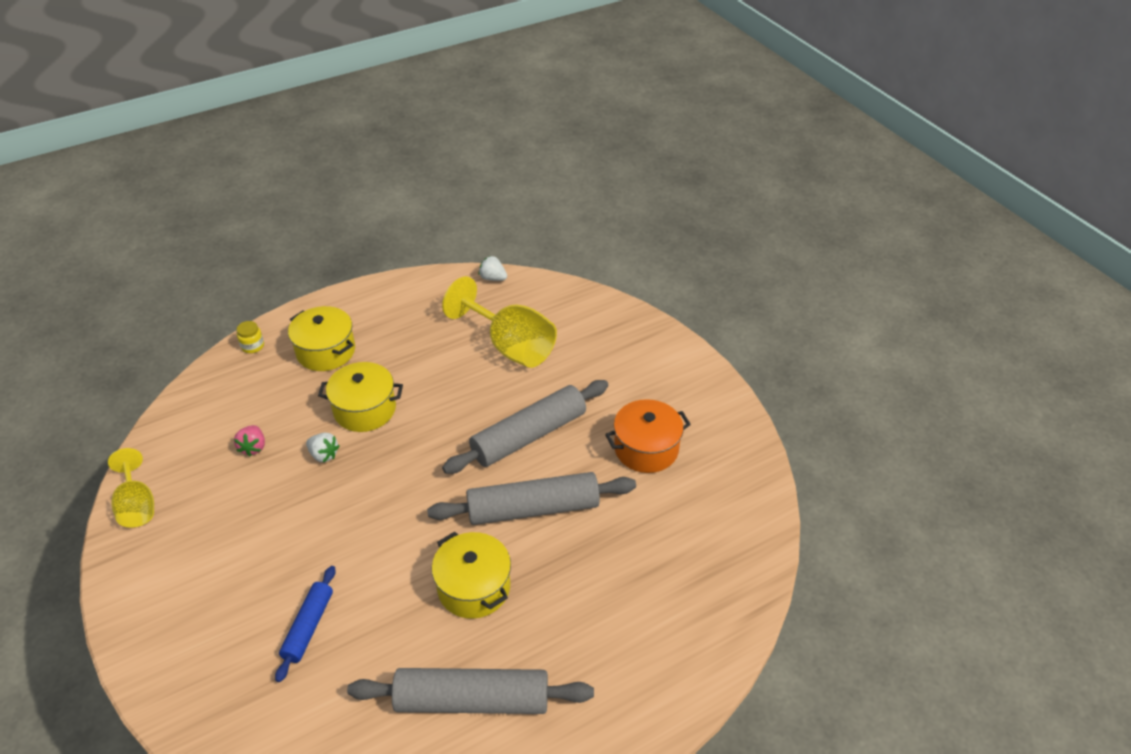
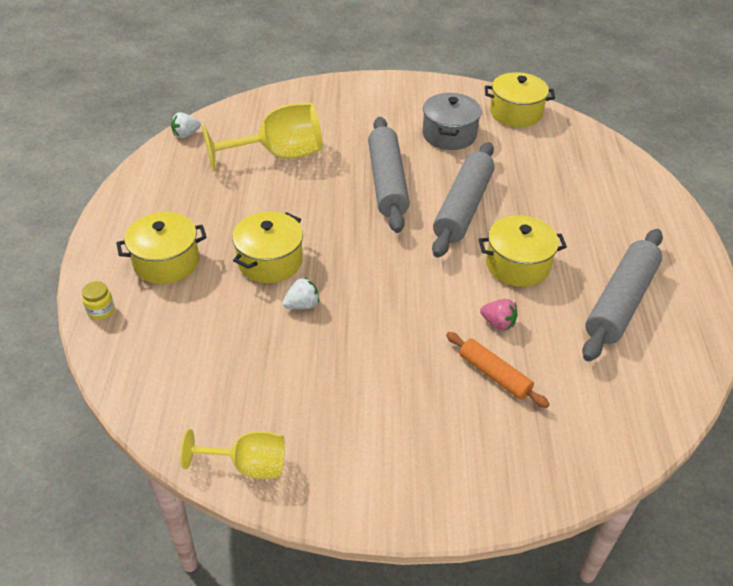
camera: 60 degrees left, 0 degrees up
pink strawberry [234,425,265,457] -> pink strawberry moved to [480,299,518,331]
blue rolling pin [275,566,336,682] -> orange rolling pin [446,332,550,408]
orange pot [605,399,691,473] -> grey pot [422,93,482,150]
none -> yellow pot [485,72,555,127]

